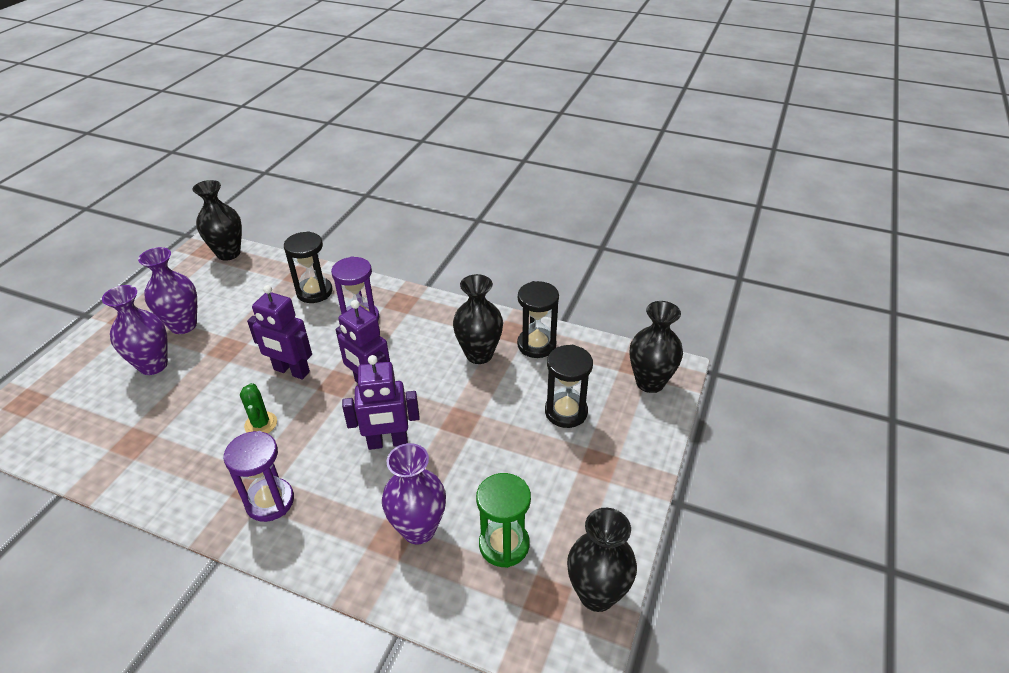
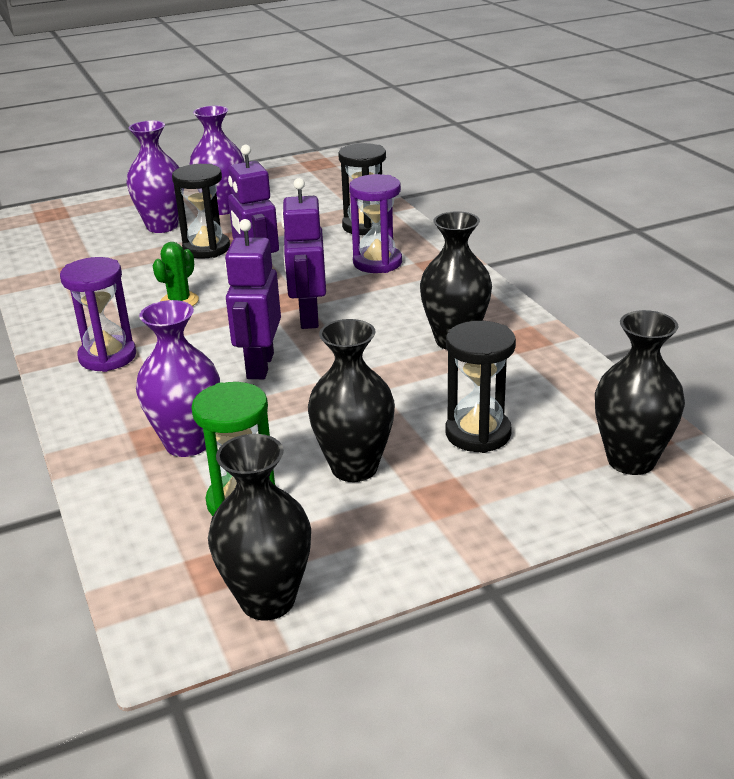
camera: 45 degrees right, 10 degrees down
black vase [192,180,242,261] -> black vase moved to [308,319,395,482]
purple robot [342,355,420,450] -> purple robot turned 60 degrees clockwise [225,219,281,379]
black hourglass [517,281,559,358] -> black hourglass moved to [172,164,230,259]

